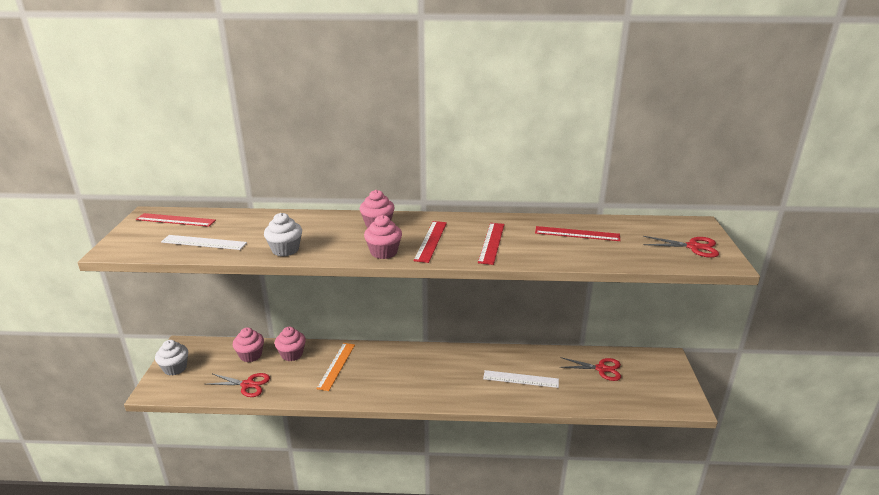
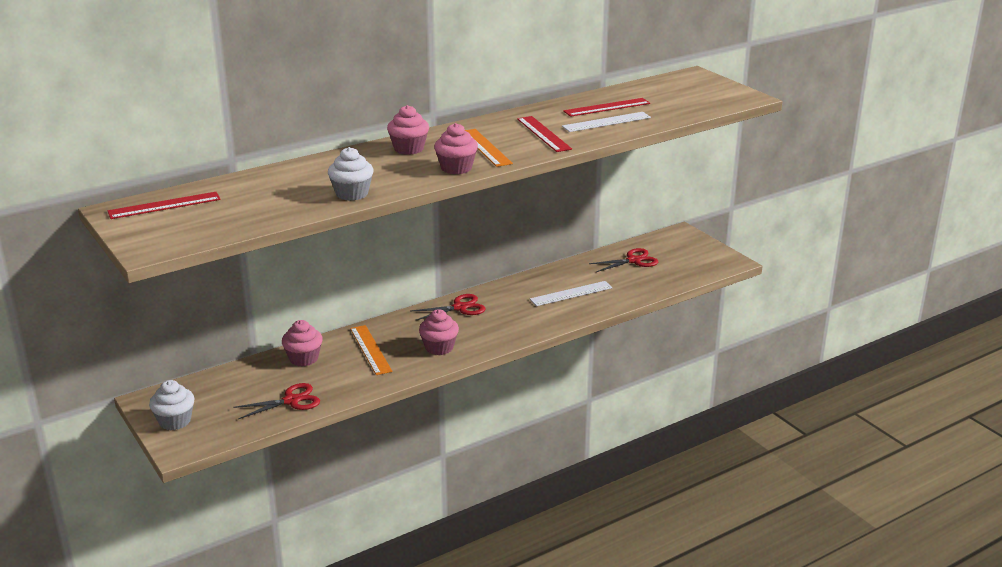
camera: 35 degrees left, 0 degrees up
white ruler [161,235,247,250] -> white ruler moved to [562,112,651,132]
pink cupcake [233,327,264,362] -> pink cupcake moved to [419,309,459,355]
red ruler [413,221,447,263] -> orange ruler [465,129,513,167]
red scissors [643,236,719,258] -> red scissors moved to [411,294,486,321]

